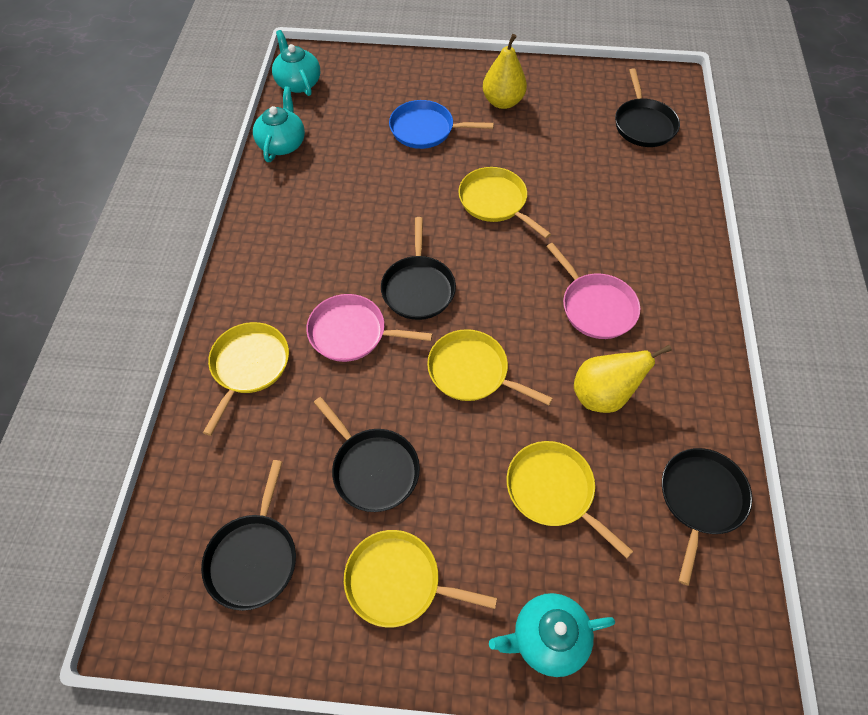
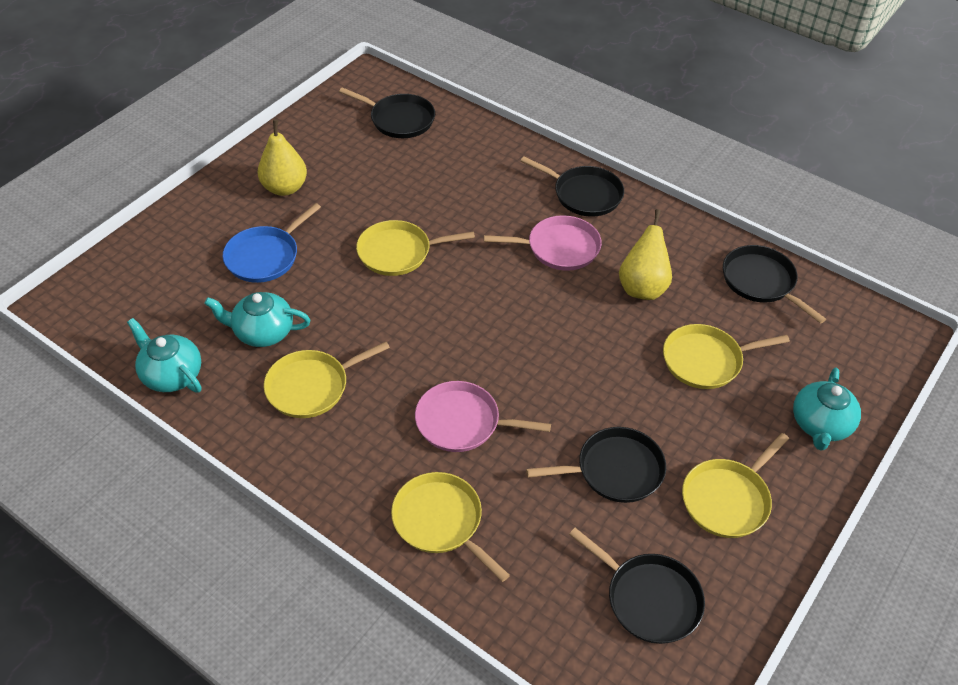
camera: 60 degrees left, 10 degrees down
turquoise teapot [272,30,320,96] -> turquoise teapot moved to [204,292,311,347]
pink pan [306,294,433,362] -> pink pan turned 60 degrees clockwise [415,381,551,452]
black pan [381,217,456,320] -> black pan moved to [521,157,624,217]
yellow pan [427,329,553,405] -> yellow pan moved to [264,342,390,418]

